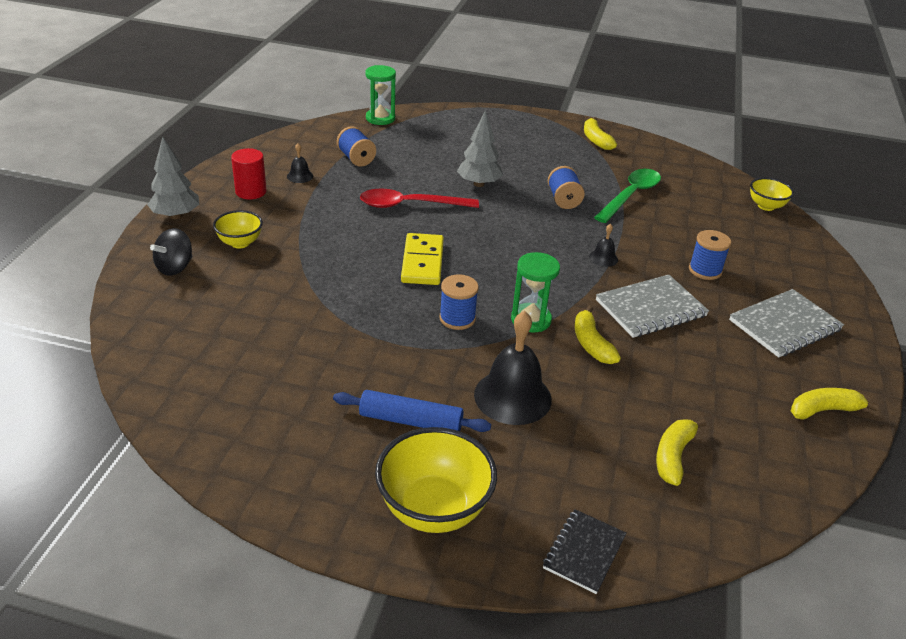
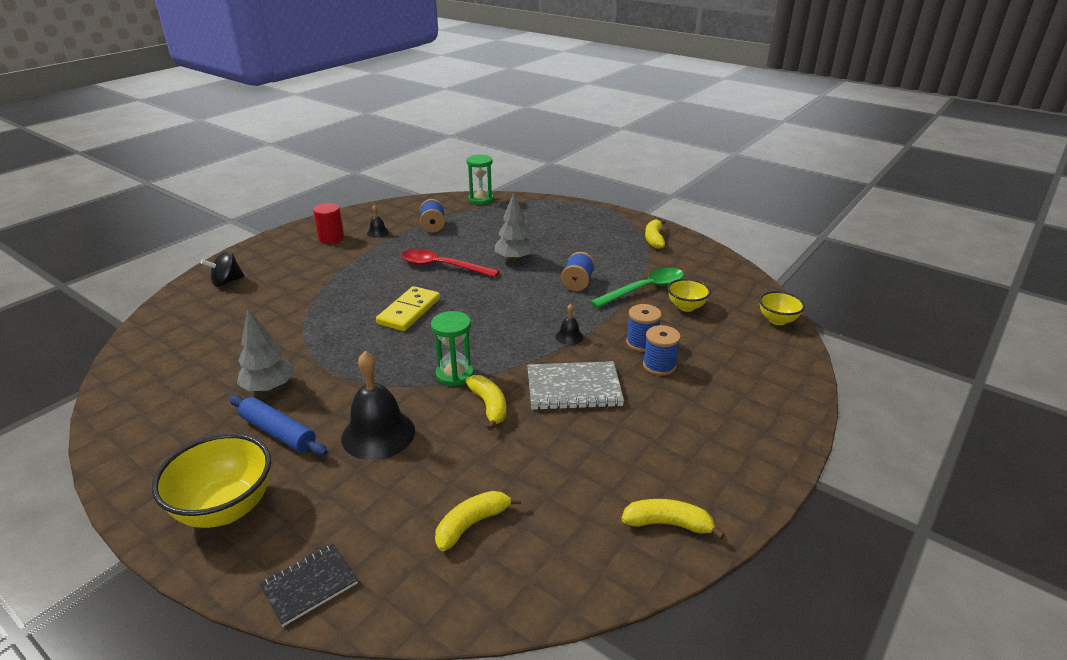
camera: 25 degrees right, 5 degrees down
grey tree [147,137,199,219] -> grey tree moved to [237,309,294,392]
yellow bowl [213,210,263,248] -> yellow bowl moved to [667,279,711,312]
blue spool [439,274,479,330] -> blue spool moved to [626,304,662,352]
yellow banana [575,306,621,364] -> yellow banana turned 150 degrees clockwise [465,375,506,431]
grey notebook [729,289,844,358] -> none

